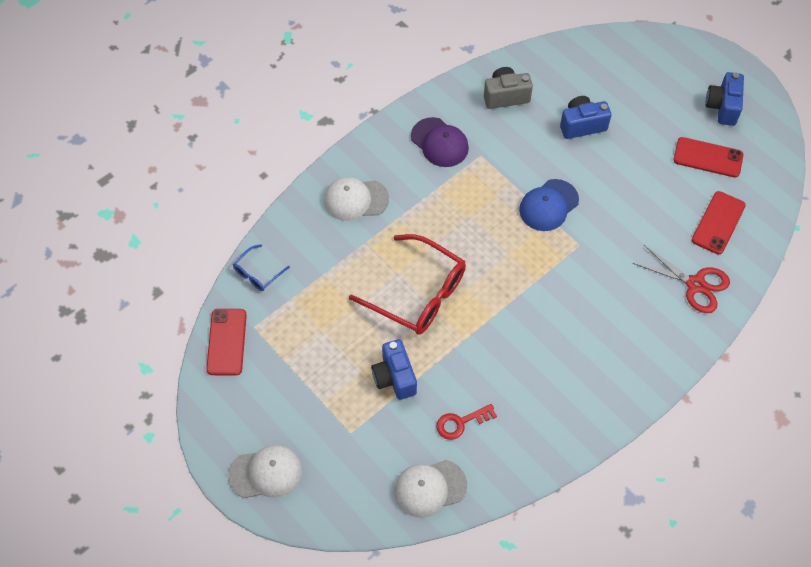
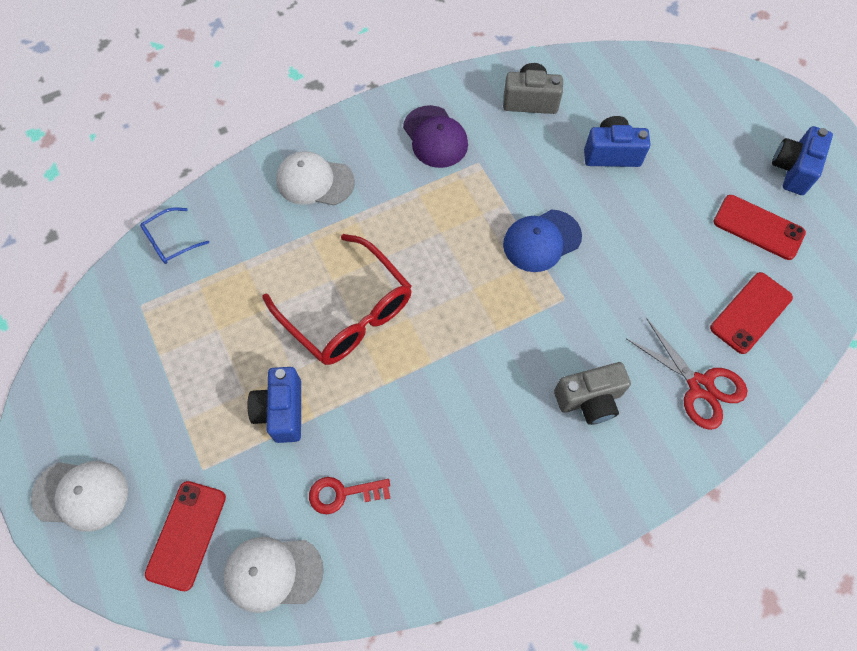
camera: 15 degrees right, 5 degrees up
red phone [206,309,247,376] -> red phone moved to [145,481,226,591]
none -> grey camera [554,362,631,425]

